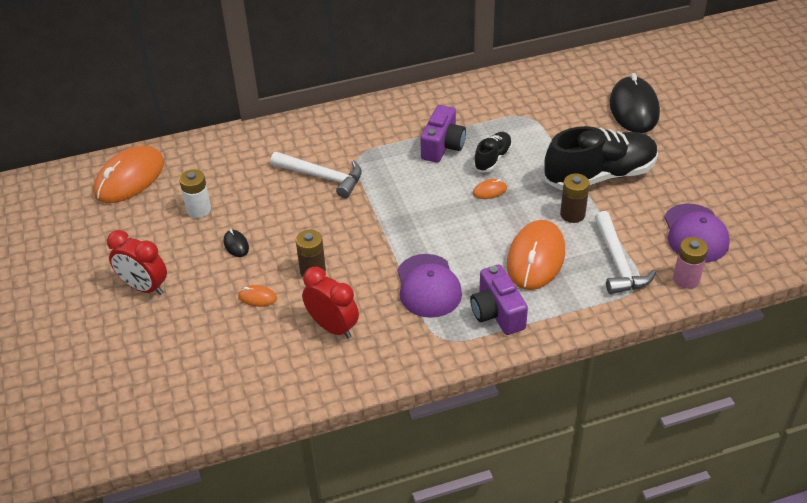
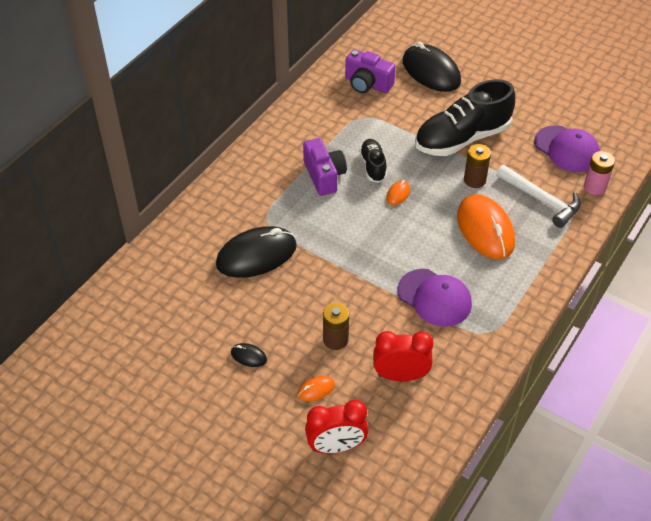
camera: 40 degrees left, 5 degrees up
orange mouse [93,146,164,203] -> none
red clock [107,230,167,295] -> red clock moved to [305,400,369,454]
white battery [179,169,211,218] -> none
white hammer [270,152,362,198] -> black mouse [216,226,297,278]
purple camera [470,264,528,335] -> purple camera moved to [345,49,396,93]
black shoe [544,126,658,190] -> black shoe turned 150 degrees counterclockwise [415,79,515,156]

